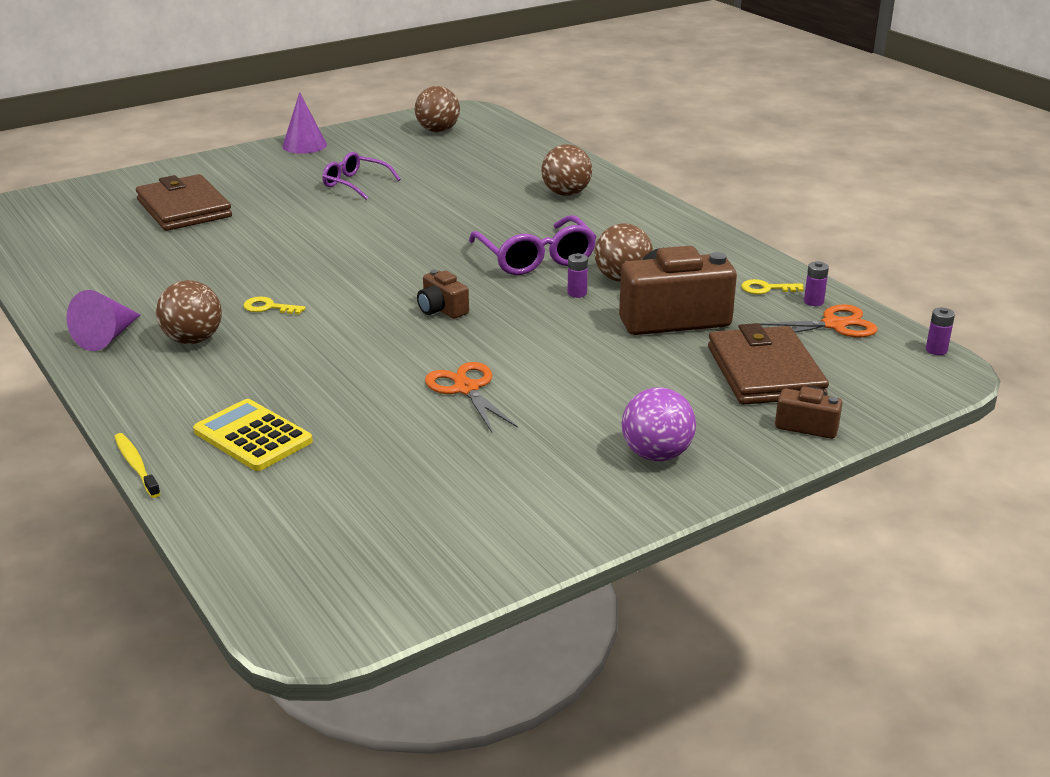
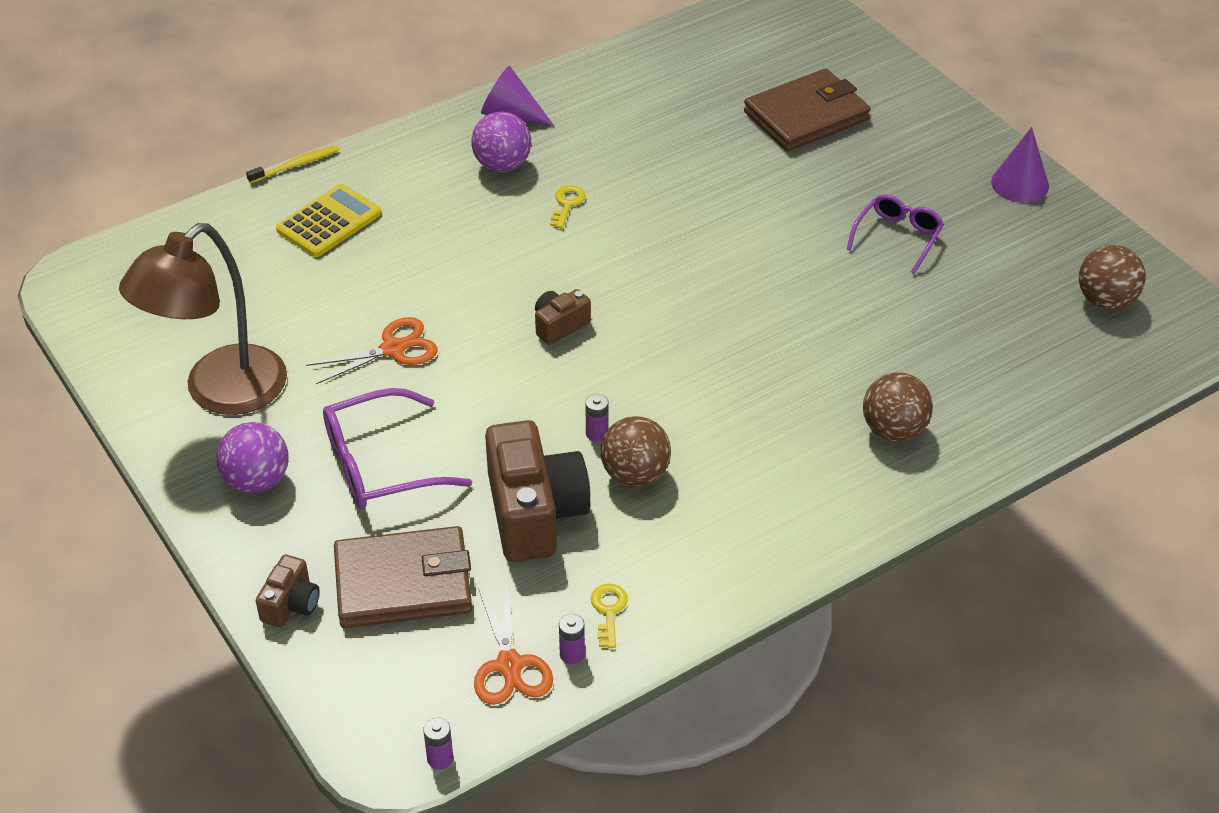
camera: 90 degrees right, 15 degrees up
brown ball [156,280,222,344] -> purple ball [472,111,531,172]
purple glasses [469,215,596,275] -> purple glasses moved to [323,388,472,509]
none -> brown lamp [119,223,287,415]

